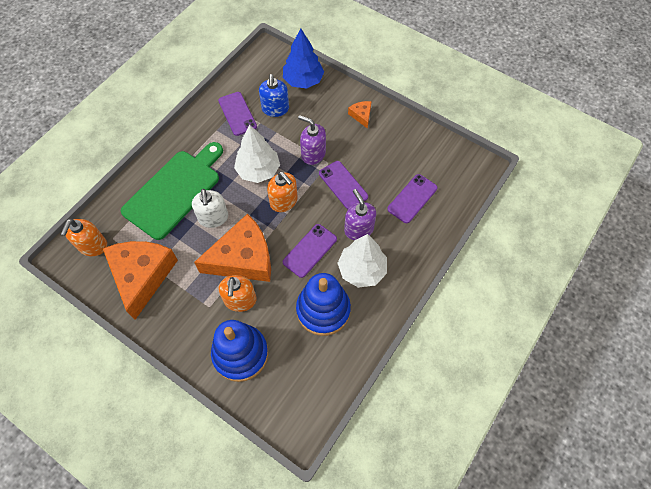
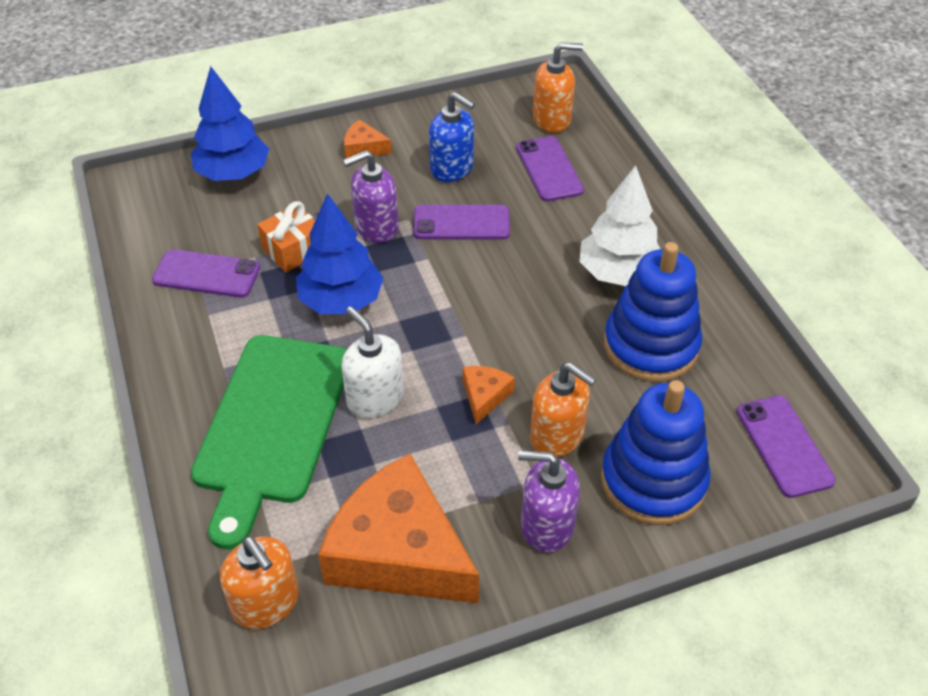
camera: 55 degrees left, 15 degrees down
green cutting board [121,142,223,240] -> green cutting board turned 150 degrees counterclockwise [191,335,347,549]
white soap dispenser [192,189,228,228] -> white soap dispenser turned 150 degrees counterclockwise [341,307,404,418]
orange cheese [194,214,271,282] -> orange cheese [463,366,515,424], size x0.42
white tree [234,125,280,183] -> blue tree [296,193,383,314]
blue soap dispenser [259,74,289,117] -> blue soap dispenser moved to [429,92,475,182]
orange soap dispenser [267,172,298,212] -> orange soap dispenser moved to [533,42,583,133]
purple phone [283,224,337,278] -> purple phone moved to [737,395,836,498]
purple soap dispenser [344,189,376,240] -> purple soap dispenser moved to [518,451,580,553]
none -> orange gift [257,201,315,273]

